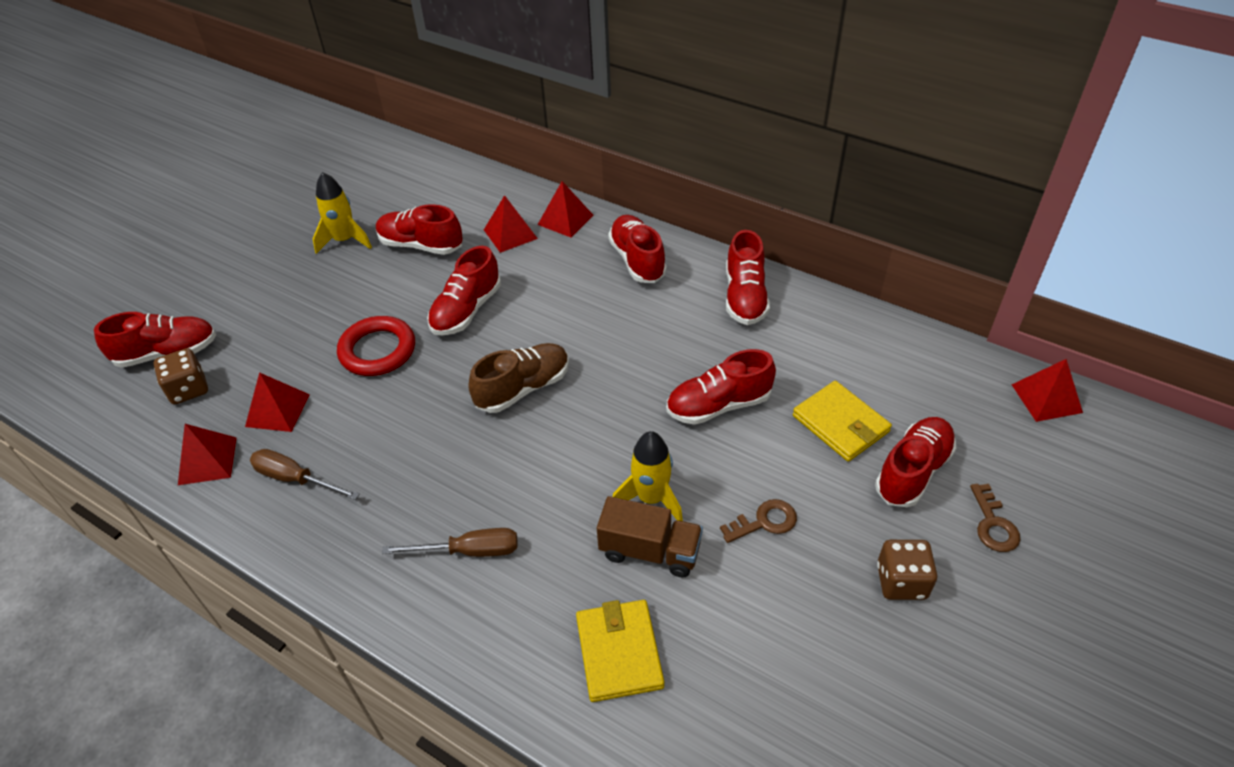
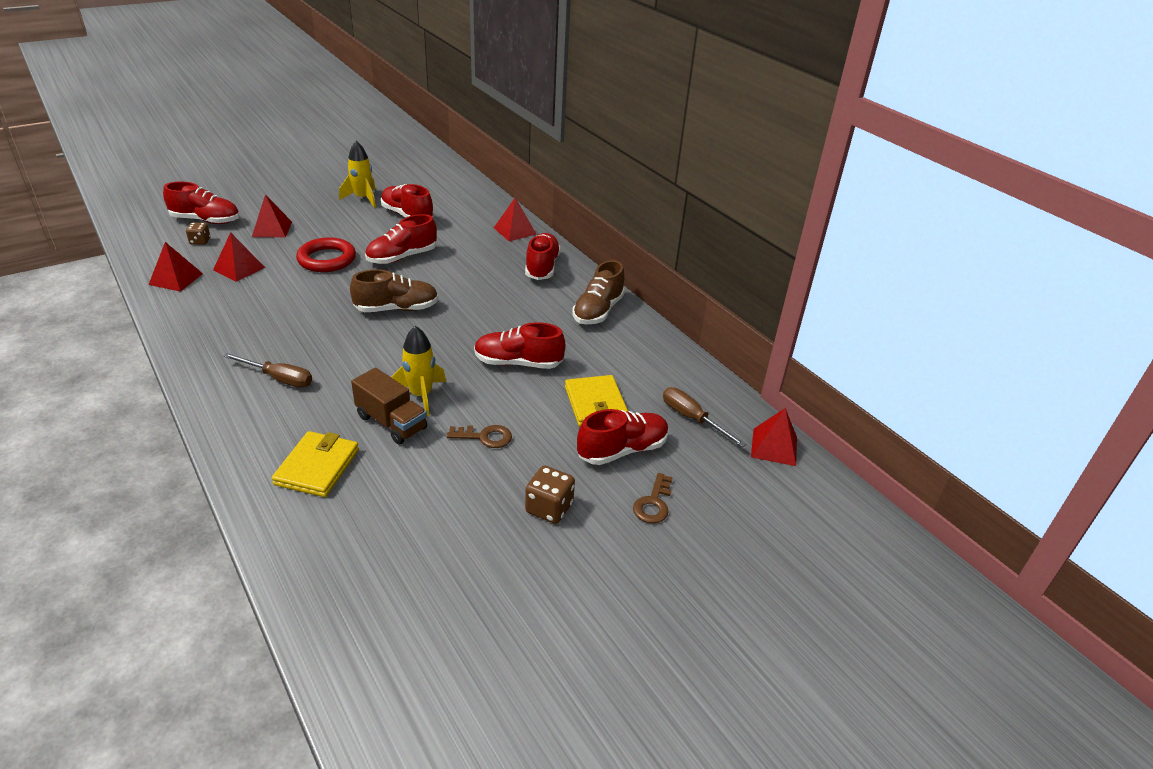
camera: 20 degrees right, 10 degrees down
brown dice [154,348,208,405] -> brown dice [186,223,210,245], size x0.65
brown screwdriver [250,449,360,500] -> brown screwdriver moved to [663,387,746,447]
red pyramid [484,195,538,253] -> red pyramid moved to [252,194,292,237]
red shoe [726,230,770,325] -> brown shoe [573,260,625,324]

